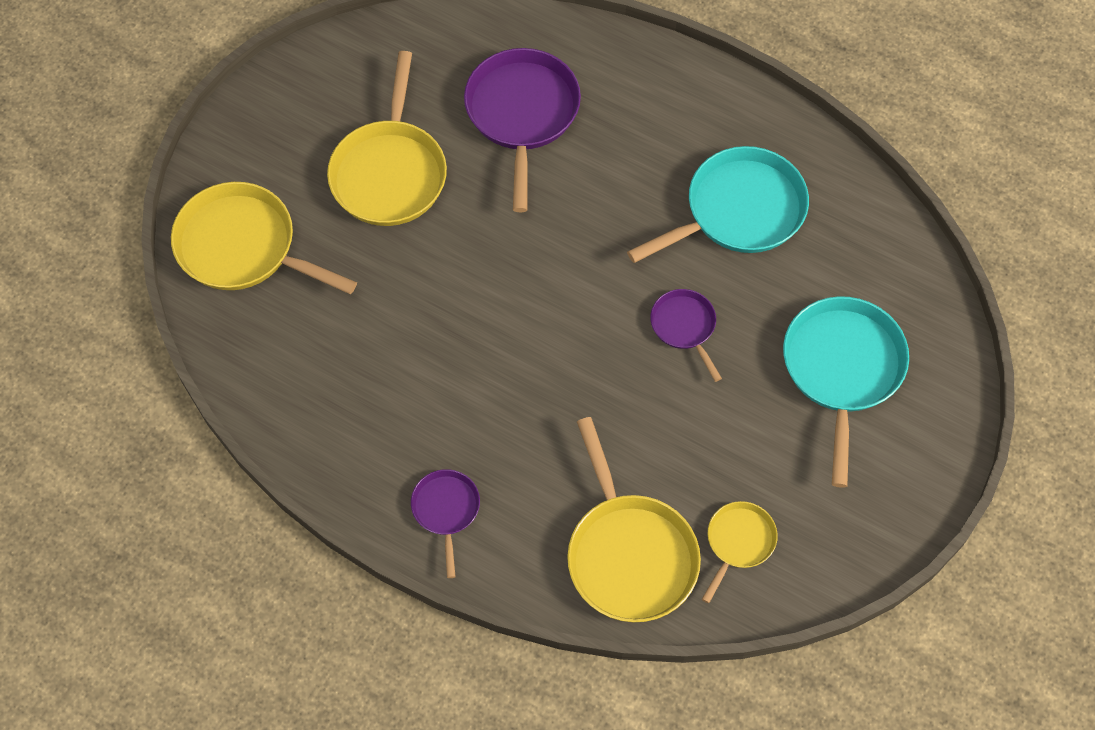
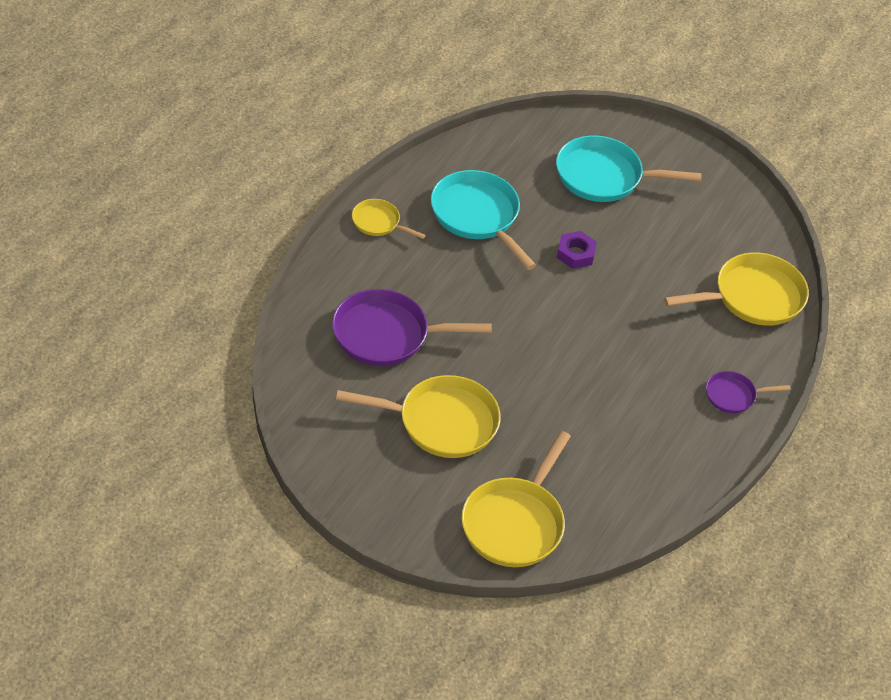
camera: 95 degrees left, 15 degrees down
purple pan [650,289,722,382] -> purple nut [557,231,597,269]
yellow pan [702,501,778,603] -> yellow pan moved to [352,199,426,239]

